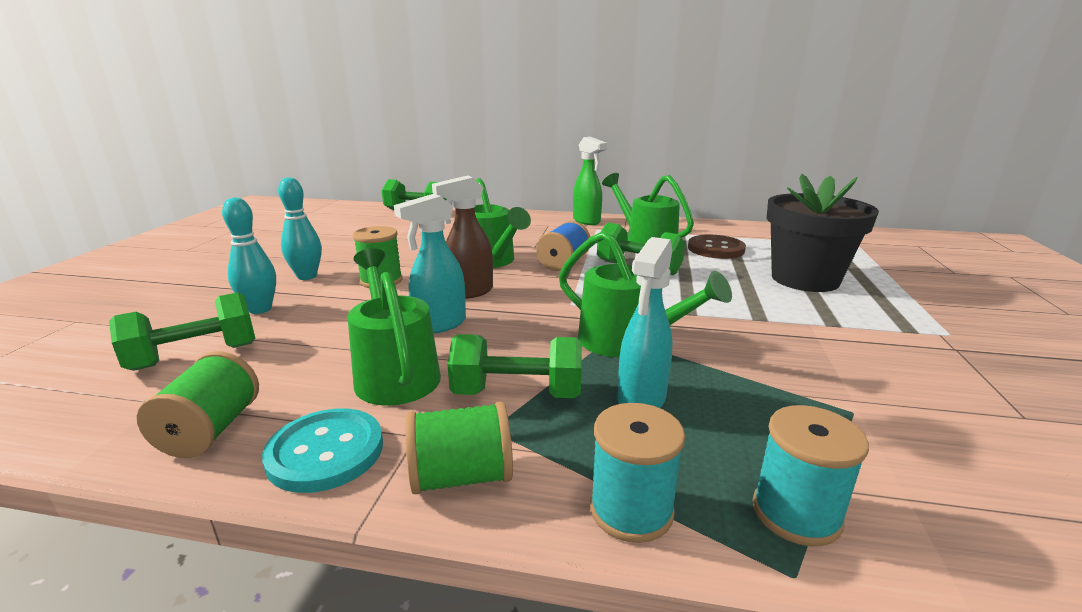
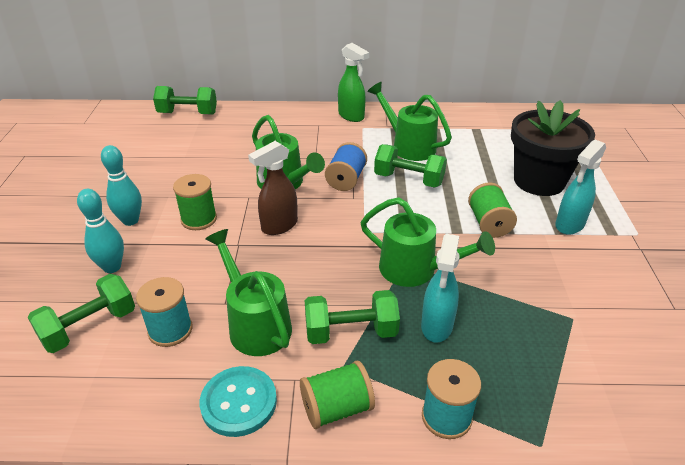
camera: 10 degrees left, 15 degrees up
green spool [137,351,259,458] -> green spool moved to [468,182,517,238]
turquoise spray bottle [394,194,466,334] -> turquoise spray bottle moved to [555,140,606,235]
brown button [688,235,746,259] -> none
turquoise spool [753,405,869,546] -> turquoise spool moved to [136,277,192,347]

